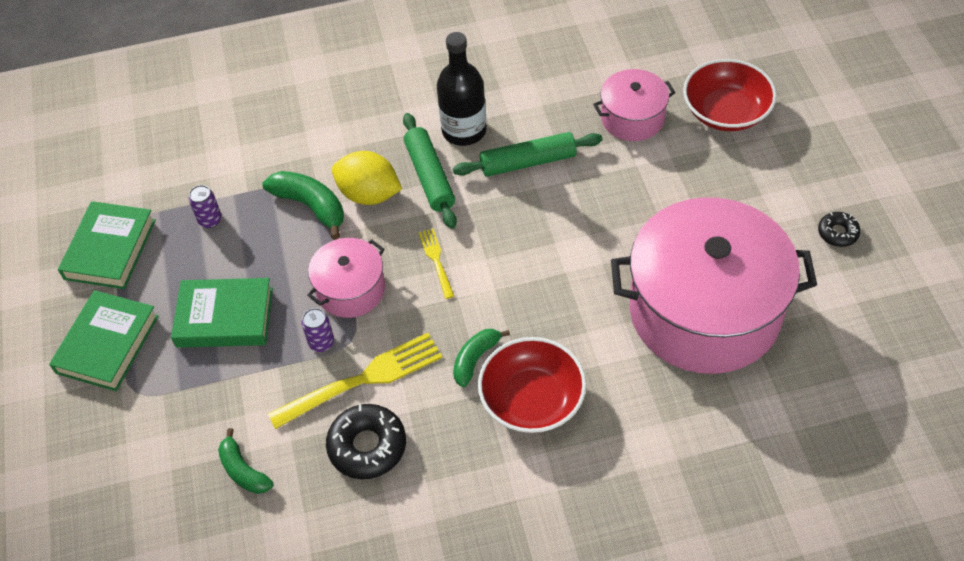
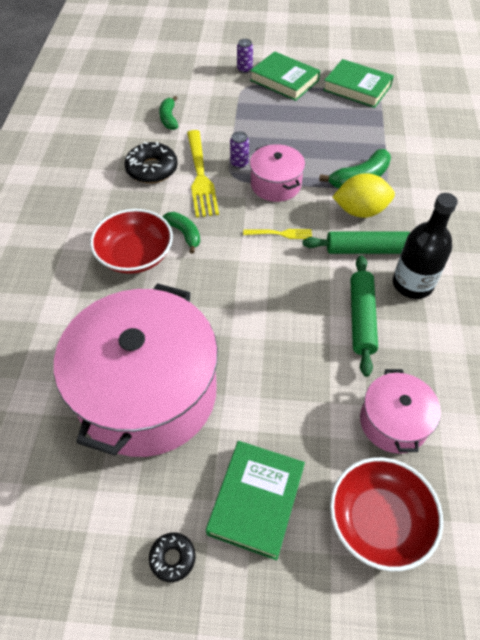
camera: 105 degrees right, 0 degrees up
green book [171,278,273,348] -> green book moved to [206,441,305,560]
purple can [189,185,222,228] -> purple can moved to [237,39,253,73]
green banana [218,428,273,494] -> green banana turned 75 degrees counterclockwise [159,96,178,130]
yellow lemon [332,151,402,205] -> yellow lemon turned 45 degrees clockwise [333,173,395,218]

